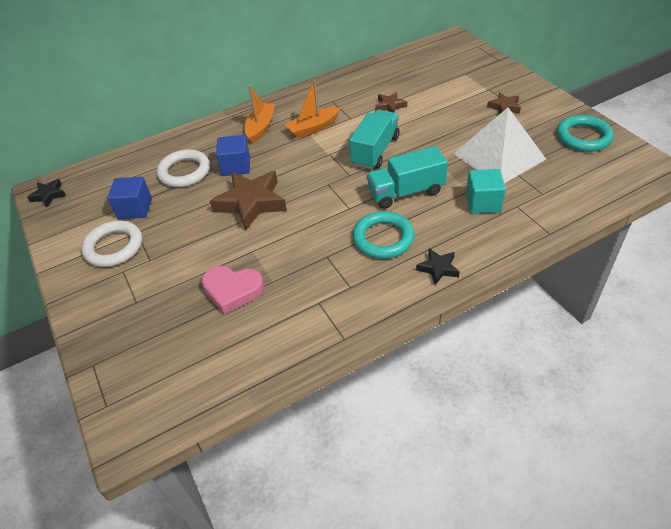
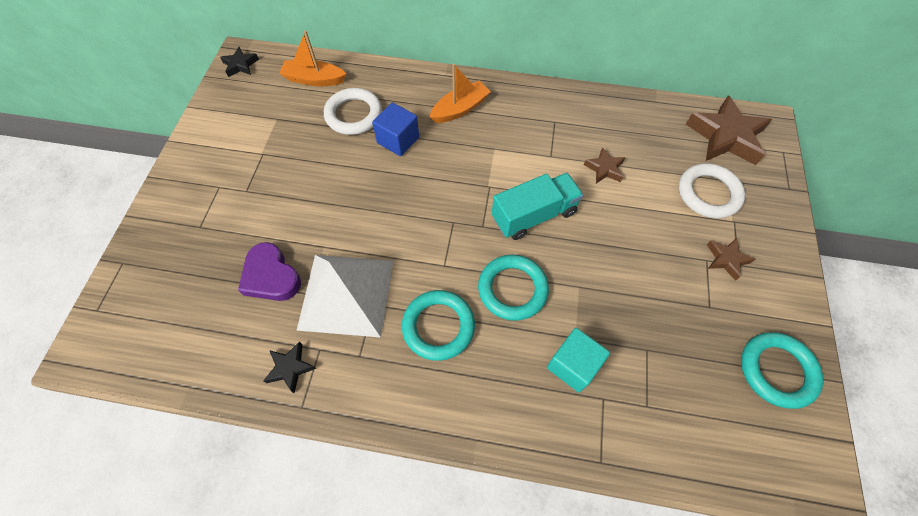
camera: 35 degrees right, 15 degrees up
white ring [81,221,142,267] -> white ring moved to [679,163,745,218]
blue cube [108,177,152,219] -> none
pink heart [202,266,264,314] -> purple heart [238,242,301,301]
brown star [210,171,287,230] -> brown star moved to [686,96,772,165]
orange boat [285,79,340,138] -> orange boat moved to [279,31,346,86]
turquoise truck [367,146,448,209] -> turquoise ring [478,255,549,321]
black star [416,248,460,285] -> black star moved to [263,342,316,393]
white pyramid [454,107,546,183] -> white pyramid moved to [296,255,393,338]

